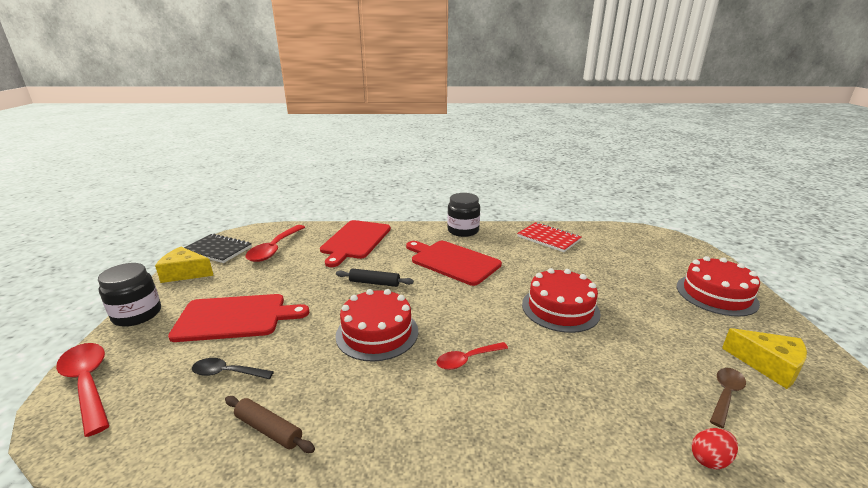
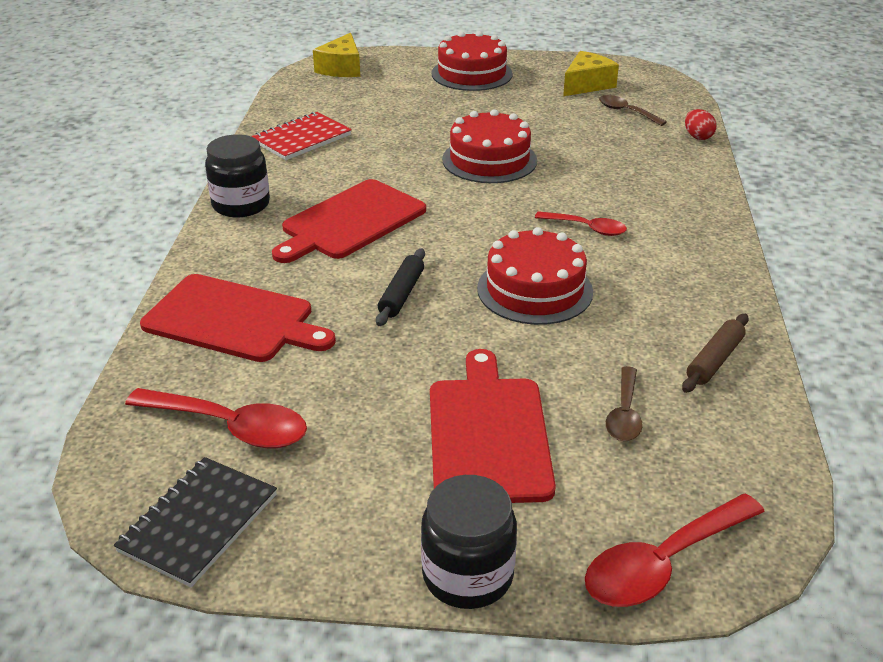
camera: 85 degrees left, 10 degrees up
yellow cheese [155,247,214,283] -> yellow cheese moved to [313,33,360,77]
black spoon [192,358,274,379] -> brown spoon [606,366,643,441]
red spoon [436,342,508,370] -> red spoon turned 45 degrees counterclockwise [535,211,627,236]

